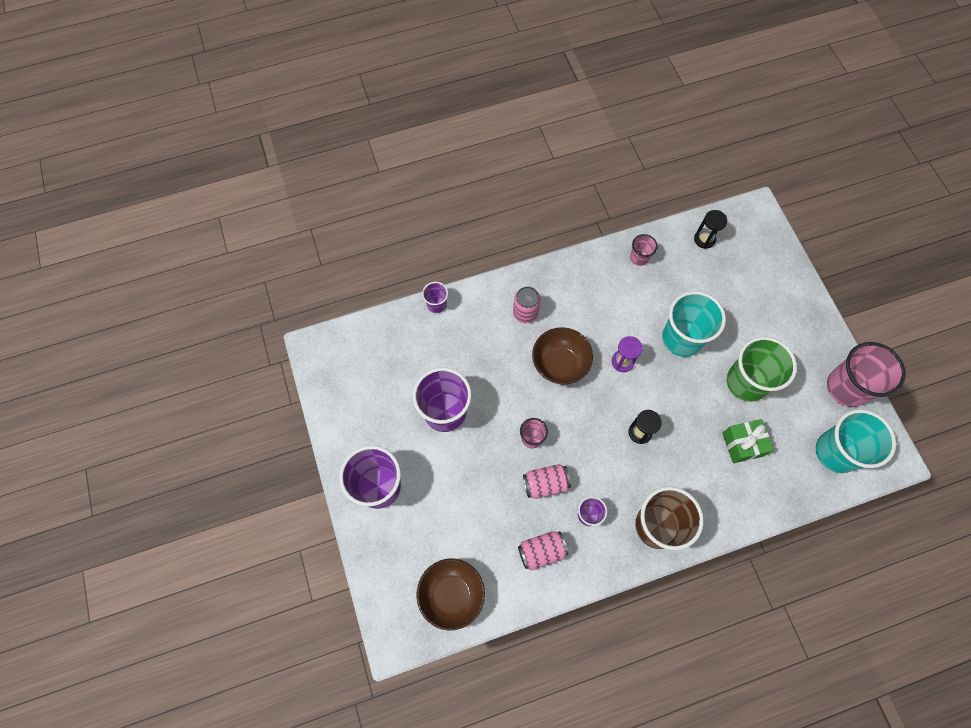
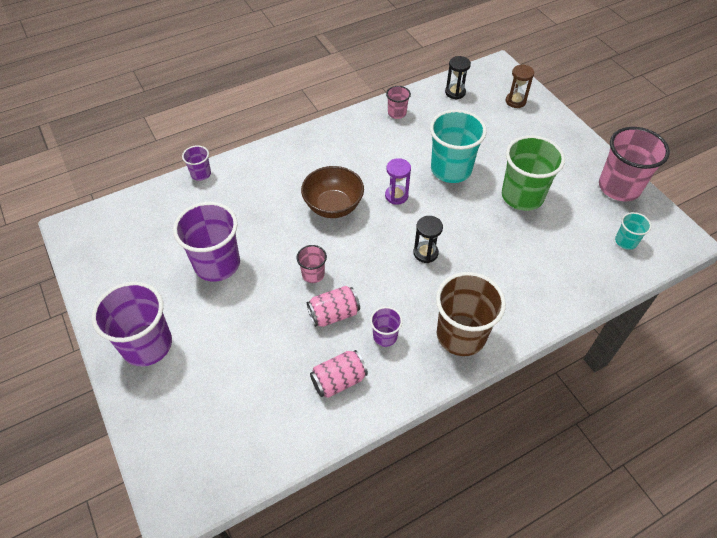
camera: 10 degrees left, 15 degrees down
brown bowl [417,559,485,630] -> none
pink can [513,286,541,323] -> none
green gift [722,419,774,463] -> none
turquoise cup [816,409,896,473] -> turquoise cup [615,212,652,250], size x0.49
none -> brown hourglass [506,64,534,108]

